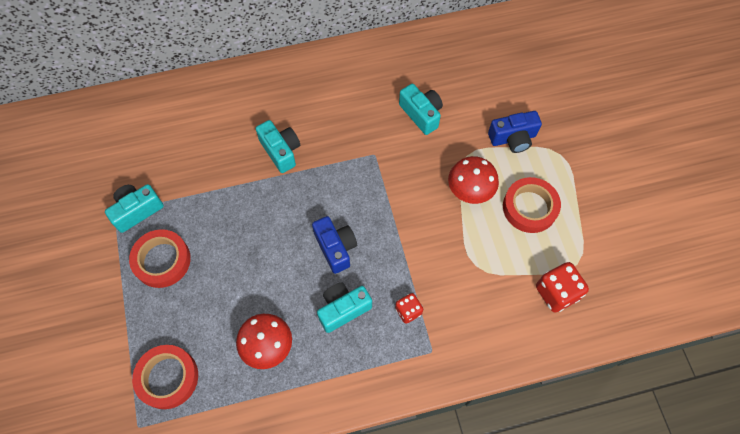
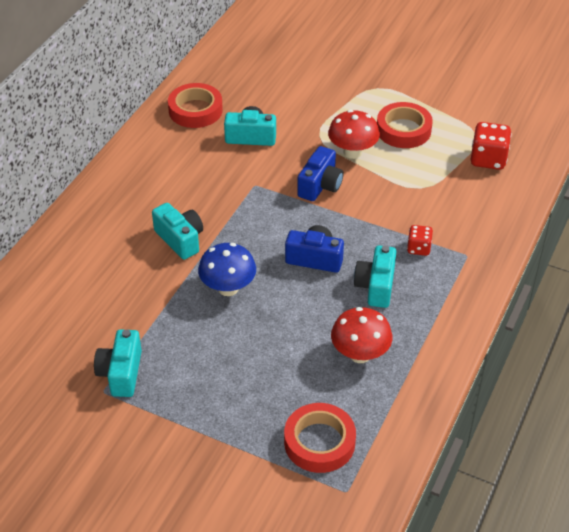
camera: 50 degrees left, 20 degrees down
red tape [129,229,191,288] -> red tape moved to [168,83,223,128]
turquoise camera [256,120,300,173] -> turquoise camera turned 45 degrees clockwise [152,203,203,260]
blue camera [488,111,542,153] -> blue camera moved to [297,146,343,201]
none -> blue mushroom [198,243,256,296]

